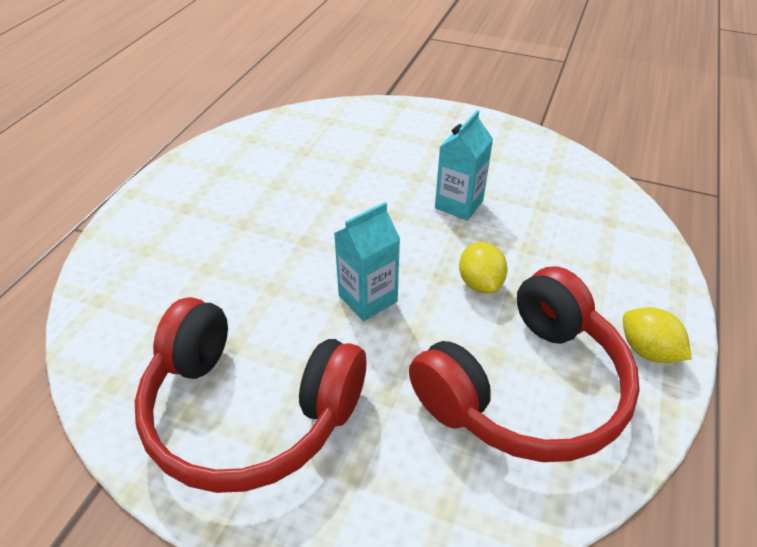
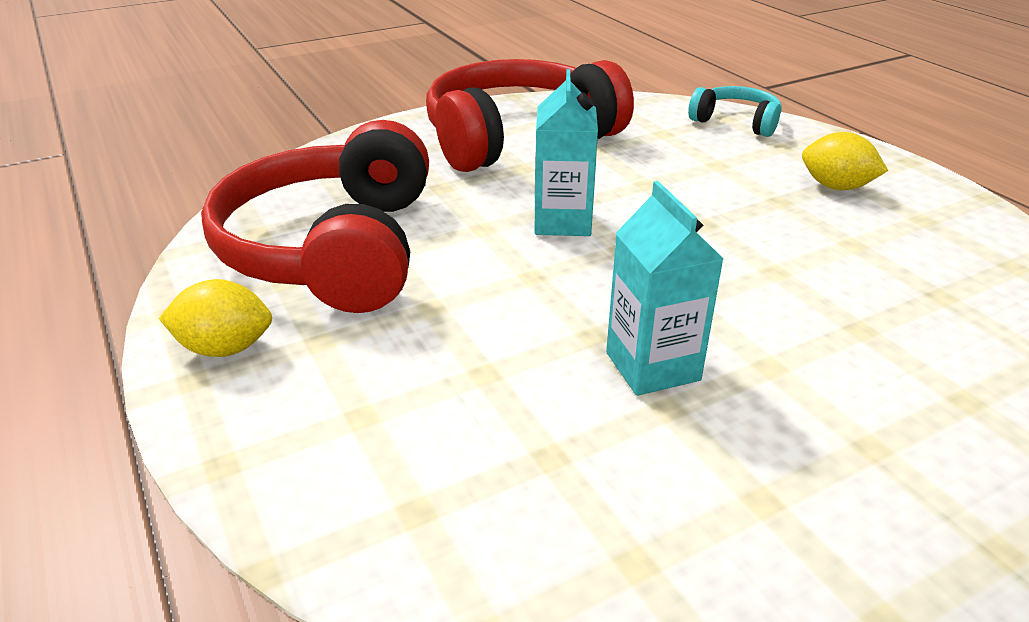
camera: 130 degrees right, 10 degrees down
yellow lemon [459,242,507,293] -> yellow lemon moved to [802,132,888,190]
none -> turquoise headphones [688,86,782,137]

